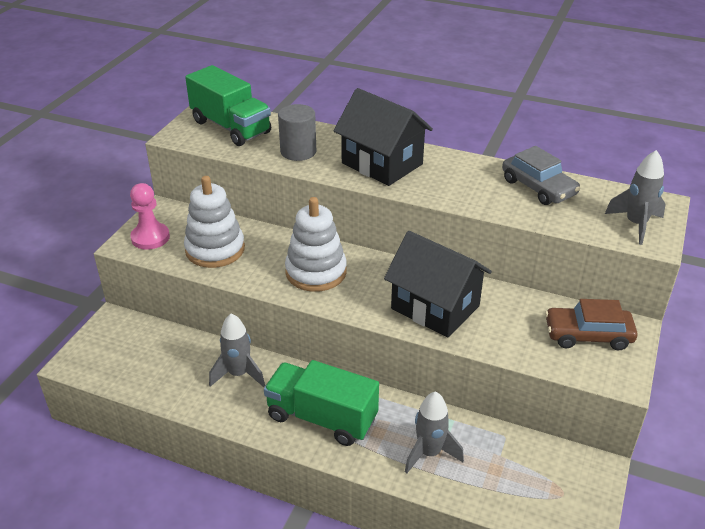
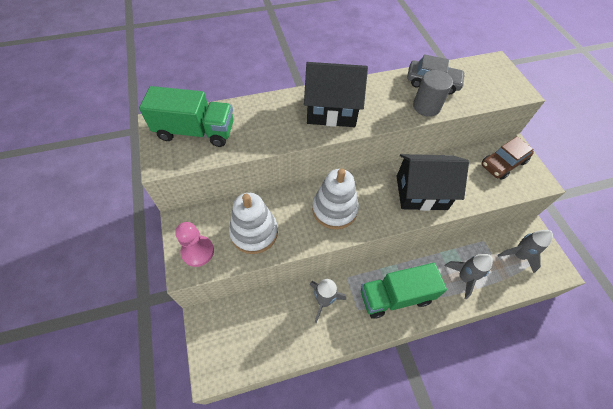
camera: 40 degrees left, 20 degrees up
grey cylinder [278,104,316,161] -> grey cylinder moved to [413,70,453,117]
grey rocket [605,150,666,245] -> grey rocket moved to [498,230,553,273]

